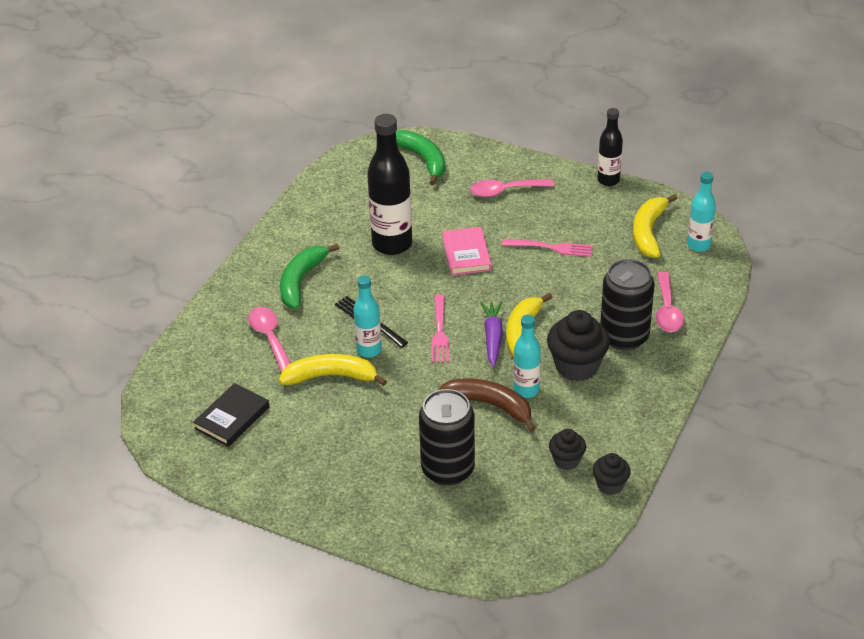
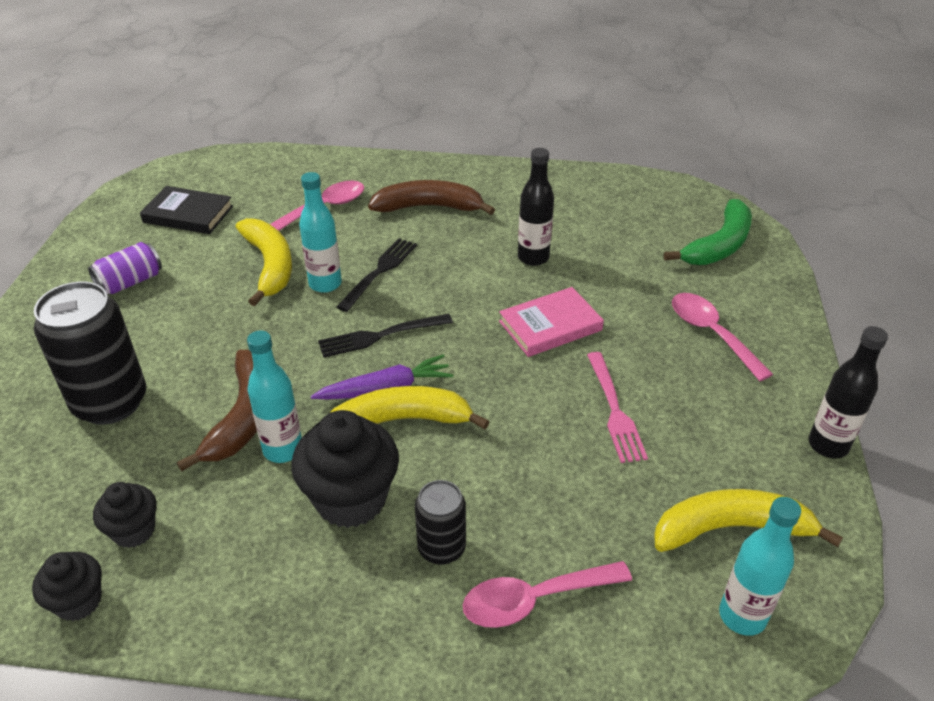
camera: 70 degrees right, 0 degrees up
green banana [280,244,339,309] -> brown banana [368,180,495,215]
black bottle [367,114,412,255] -> black bottle [518,148,554,266], size x0.58
pink fork [432,294,449,362] -> black fork [318,314,453,358]
black can [600,259,654,351] -> black can [415,480,466,565], size x0.55
none -> purple can [88,242,162,294]

